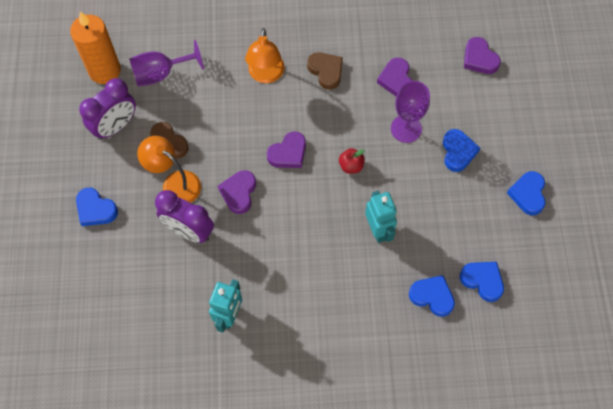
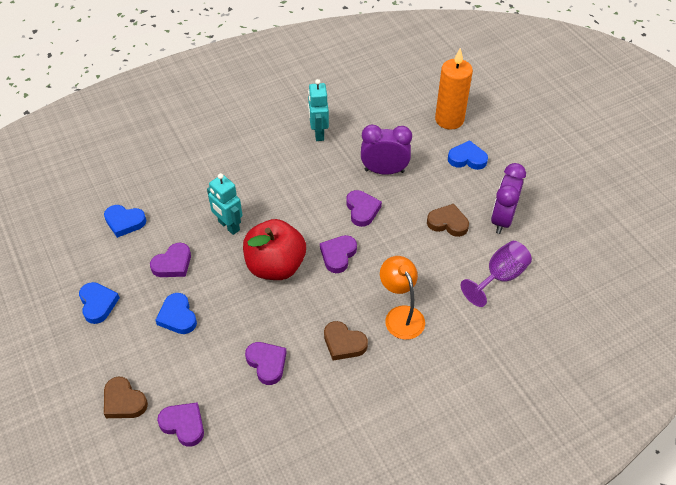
camera: 155 degrees right, 15 degrees down
orange candle [70,11,121,84] -> orange candle moved to [435,48,473,130]
orange lamp [137,136,201,203] -> none
red apple [339,148,365,174] -> red apple [243,219,306,280], size x2.43
purple goblet [391,81,430,143] -> none
blue heart [409,275,455,317] -> none
none -> brown heart [104,377,148,418]
none -> purple heart [150,243,191,277]

